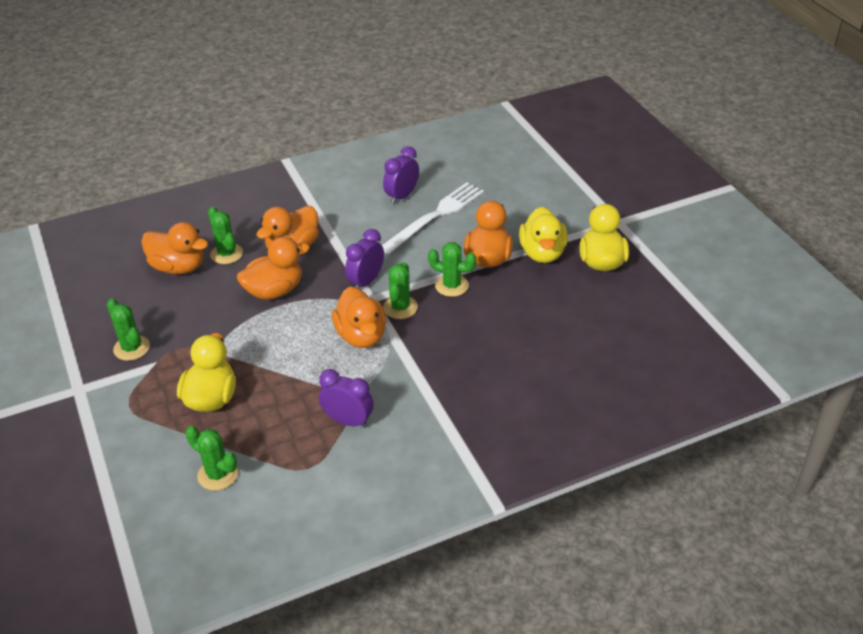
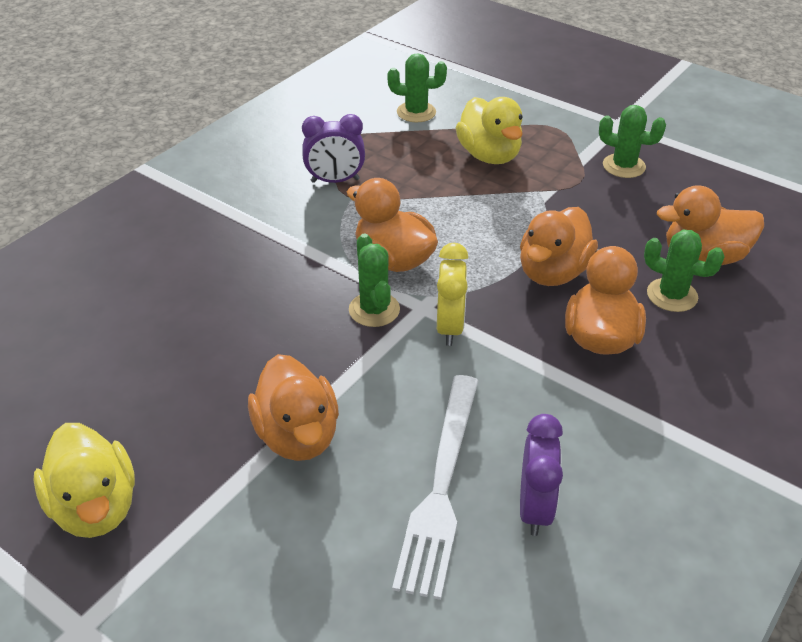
camera: 150 degrees right, 0 degrees up
purple clock [345,229,384,288] -> yellow clock [437,243,468,346]
green cactus [428,242,476,297] -> none
yellow duck [519,207,568,263] -> none

